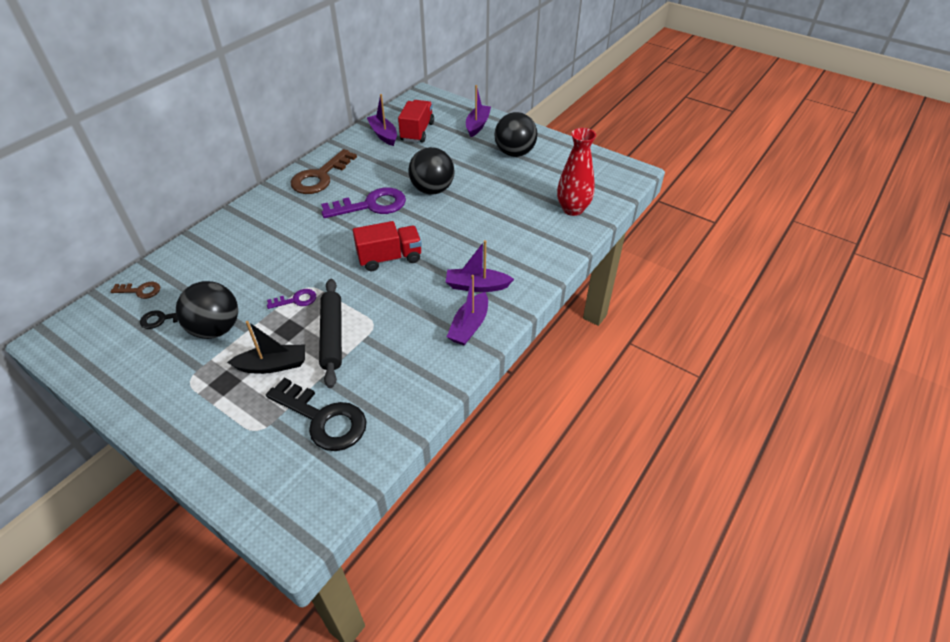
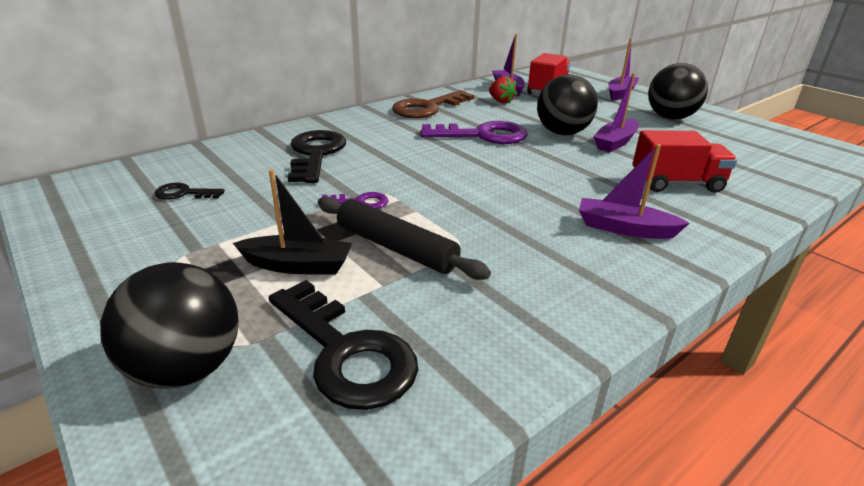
camera: 15 degrees right, 15 degrees down
brown key [110,282,160,299] -> none
black ball [176,281,238,339] -> black ball moved to [100,262,239,389]
black rolling pin [319,279,342,388] -> black rolling pin turned 60 degrees counterclockwise [318,197,491,280]
red truck [353,221,422,271] -> red truck moved to [632,130,737,193]
purple boat [447,275,488,345] -> purple boat moved to [593,73,639,153]
red vase [557,128,596,216] -> none
none -> black key [288,130,346,183]
none -> red strawberry [489,76,517,104]

